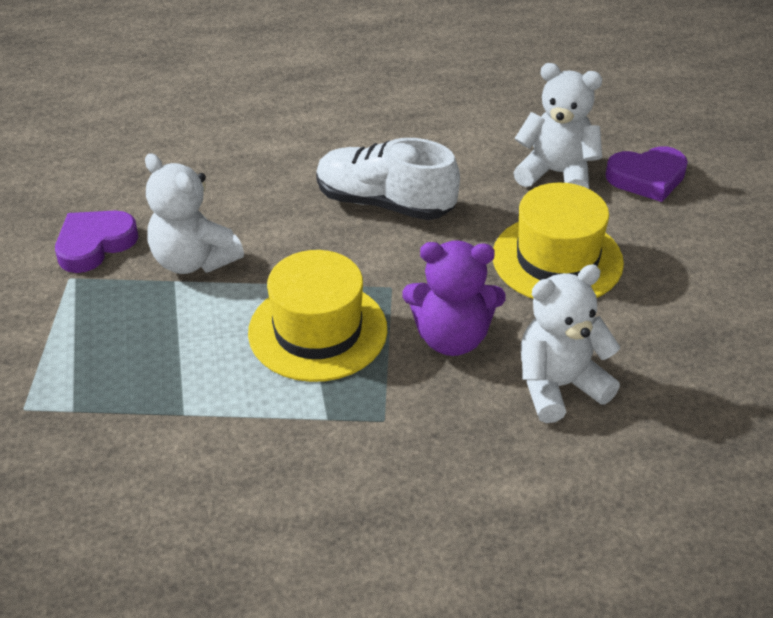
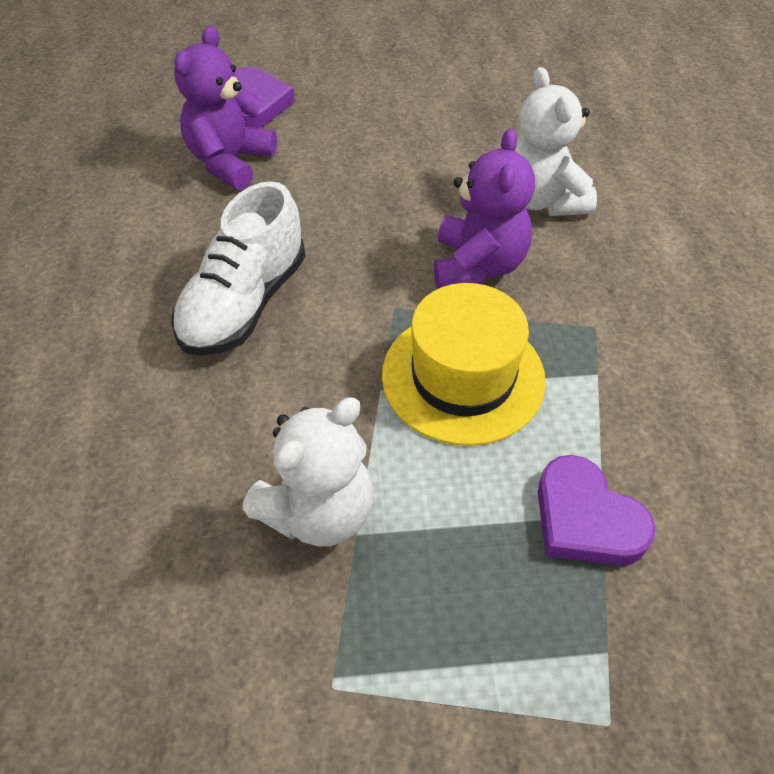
camera: 85 degrees left, 10 degrees up
purple heart [55,210,138,273] -> purple heart moved to [538,455,656,566]
yellow hat [493,183,624,299] -> none
white teddy bear [513,63,602,189] -> purple teddy bear [174,26,277,190]

